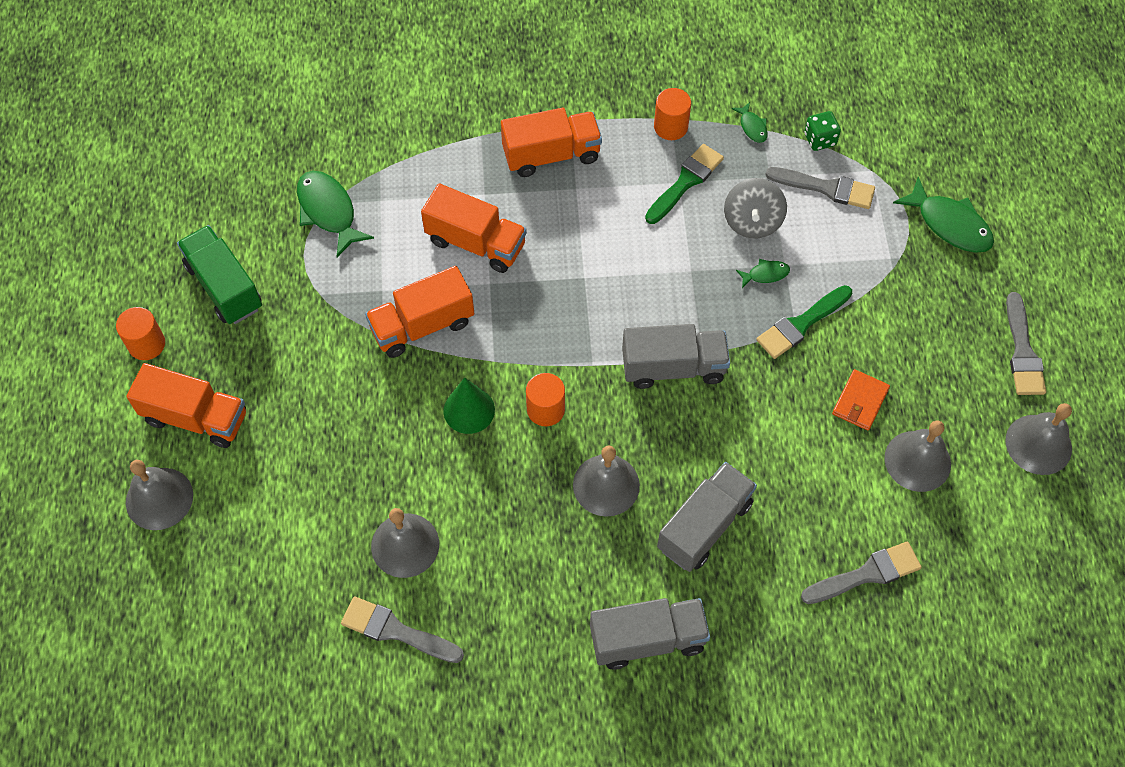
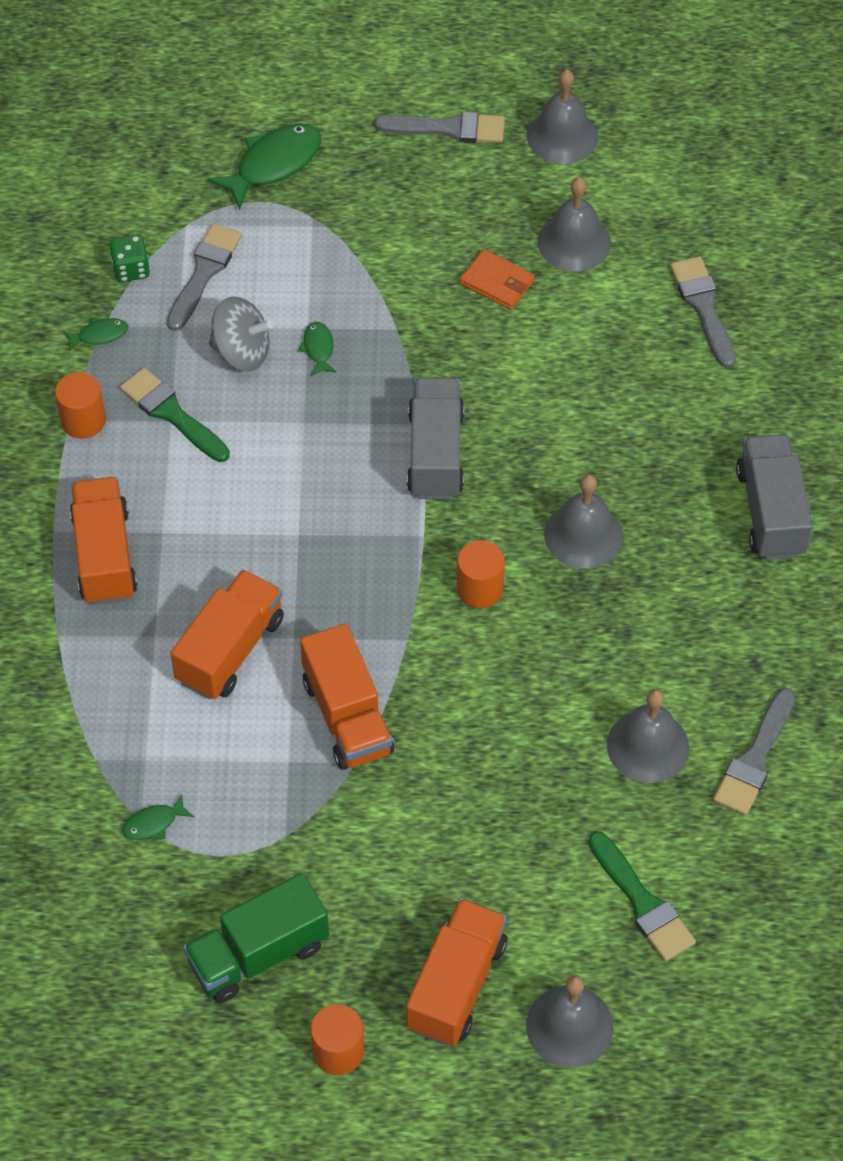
camera: 85 degrees left, 5 degrees down
green fish [297,171,374,257] -> green fish [122,794,194,840], size x0.50
green cone [443,377,495,434] -> none
grey truck [657,462,757,572] -> none
green brush [756,285,852,359] -> green brush moved to [589,831,696,961]

